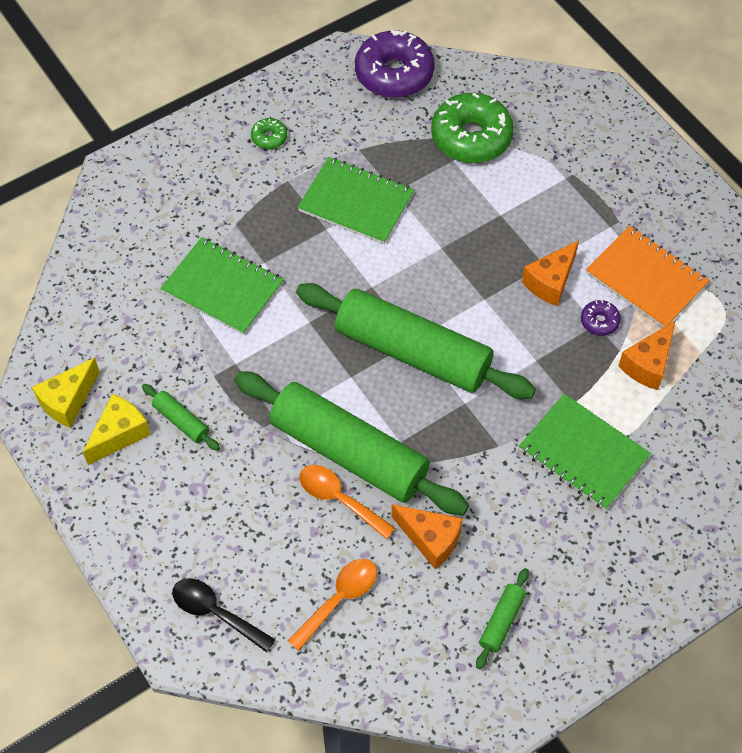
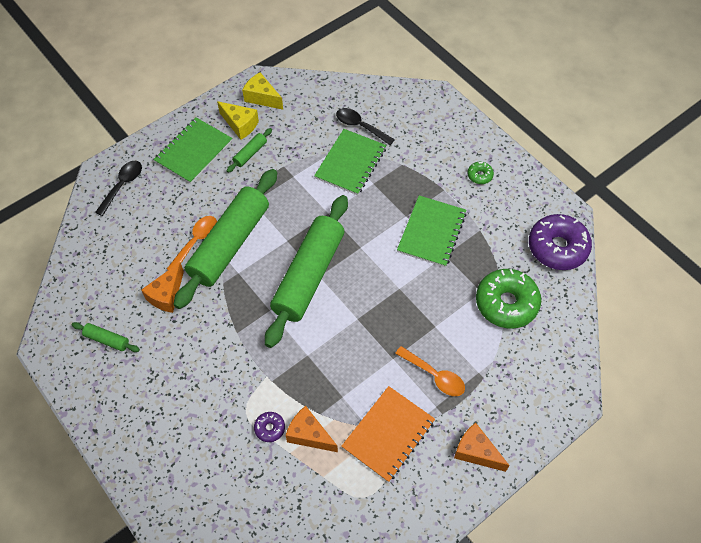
camera: 85 degrees right, 0 degrees up
orange spoon [288,559,377,651] -> orange spoon moved to [395,346,465,396]
green notebook [519,394,651,510] -> green notebook moved to [153,117,233,184]
orange cheese [522,240,579,306] -> orange cheese moved to [454,423,510,472]
purple donut [581,300,621,336] -> purple donut moved to [254,412,285,442]
none -> black spoon [336,108,395,145]

